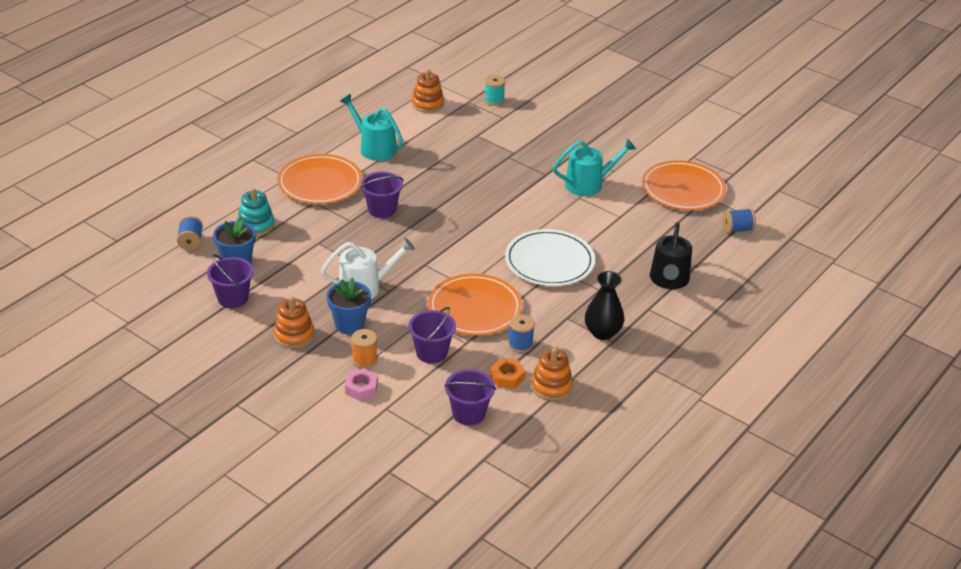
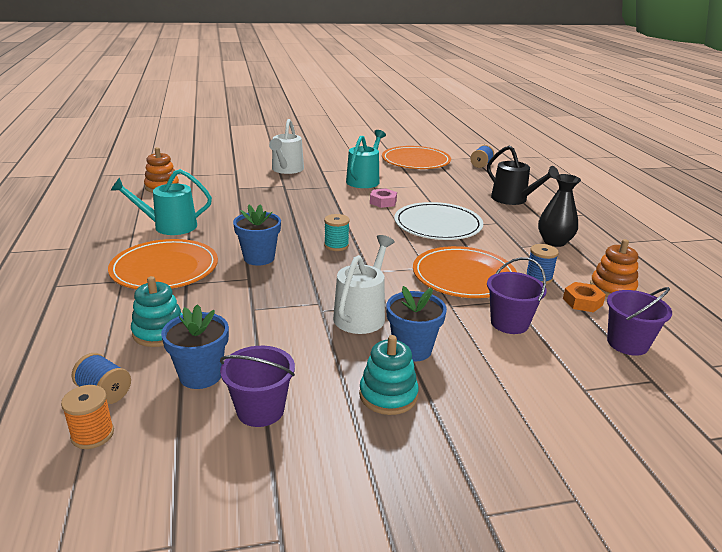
camera: 50 degrees left, 10 degrees down
orange stacking toy [273,296,314,348] -> turquoise stacking toy [359,335,419,415]
pink nut [345,368,377,401] -> pink nut moved to [370,188,397,208]
orange spool [351,329,378,368] -> orange spool moved to [61,385,114,449]
purple bucket [361,172,403,218] -> blue flower pot [233,205,281,266]
turquoise spool [484,75,505,106] -> turquoise spool moved to [324,214,350,251]
none -> white watering can [269,119,304,174]

